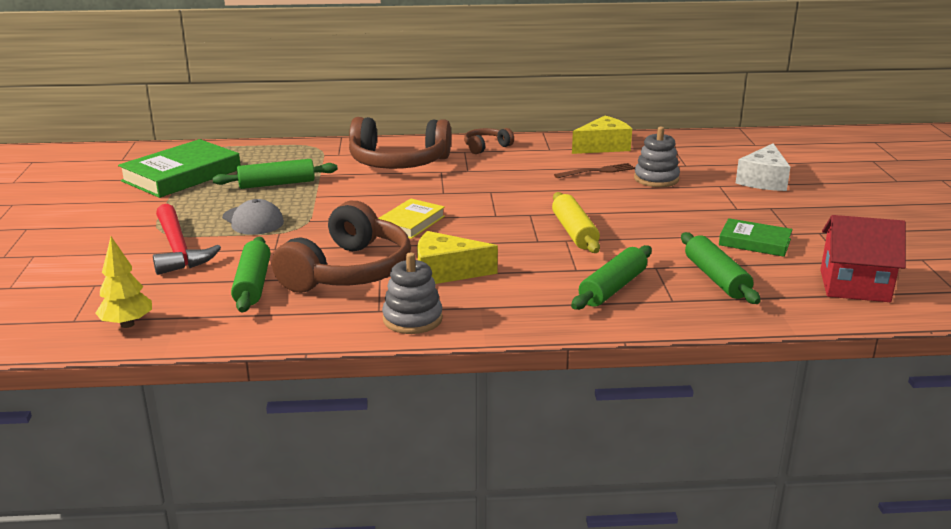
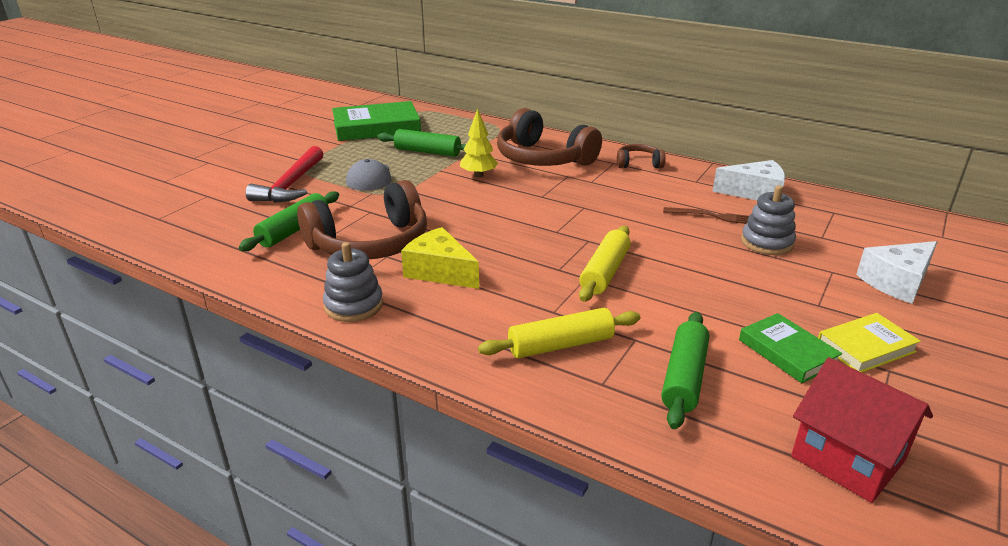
camera: 35 degrees right, 5 degrees up
yellow tree [95,237,152,328] -> yellow tree moved to [460,108,498,178]
yellow book [378,198,445,239] -> yellow book moved to [818,313,921,372]
green rolling pin [571,245,652,310] -> yellow rolling pin [478,308,641,358]
yellow cheese [572,116,632,154] -> white cheese [712,160,785,200]

